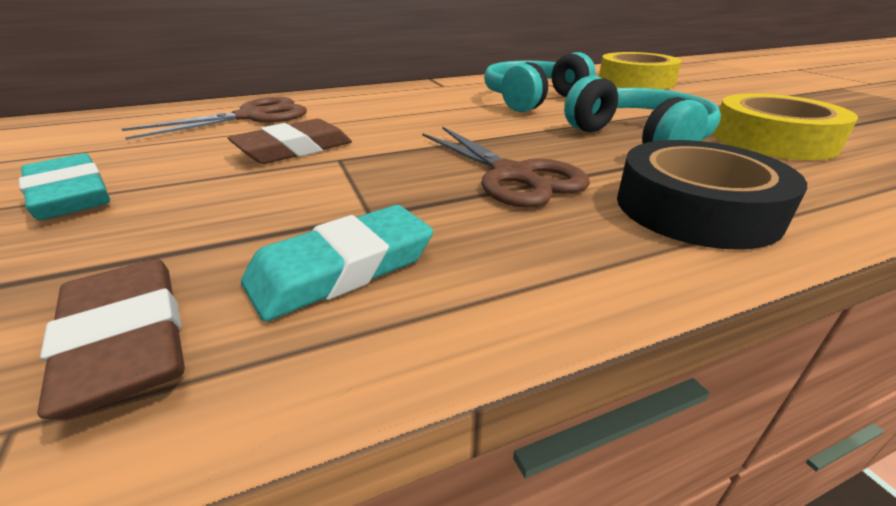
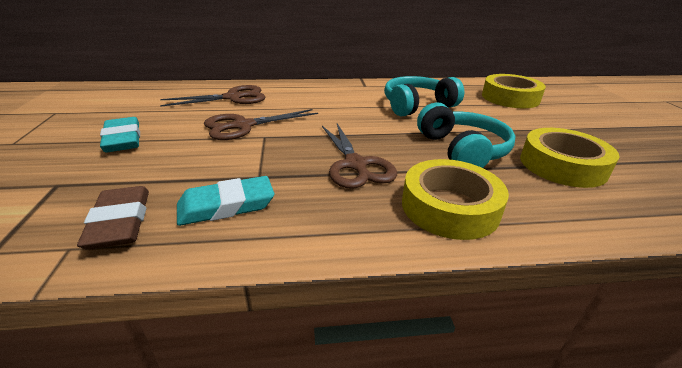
camera: 15 degrees right, 0 degrees up
brown eraser [228,119,352,164] -> brown scissors [204,109,318,140]
black tape [617,140,807,249] -> yellow tape [402,159,509,240]

